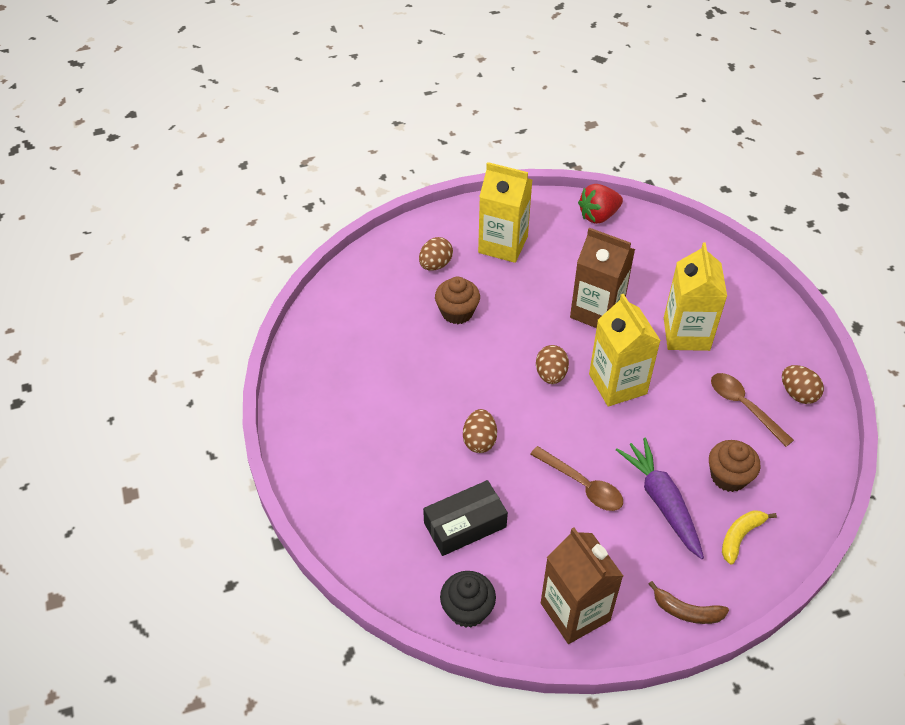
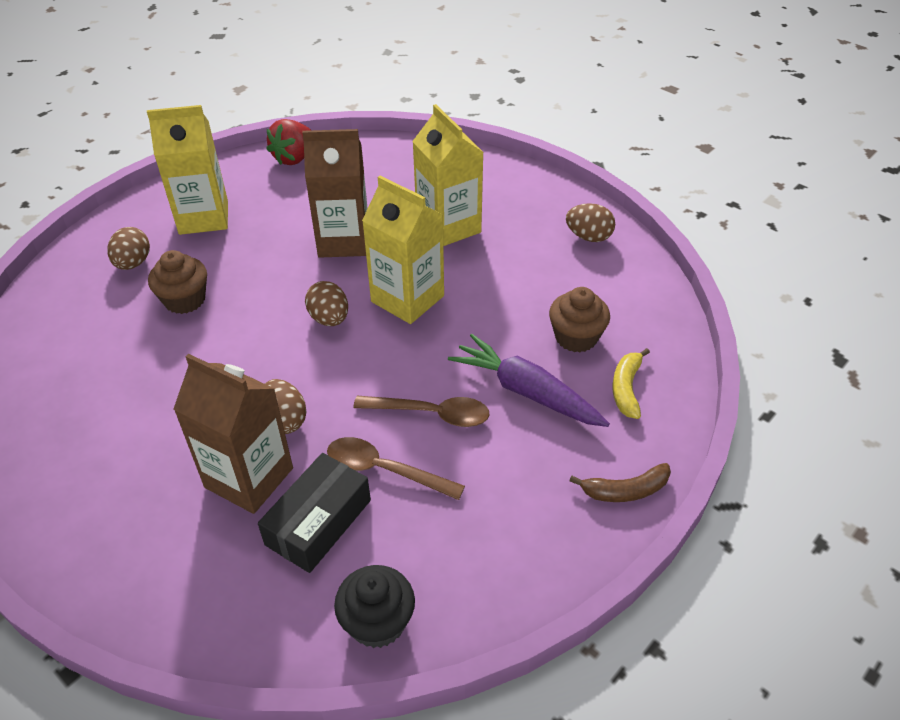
camera: 30 degrees left, 5 degrees down
brown carton [541,528,623,644] -> brown carton moved to [174,354,293,514]
brown spoon [711,373,794,447] -> brown spoon moved to [327,437,465,500]

